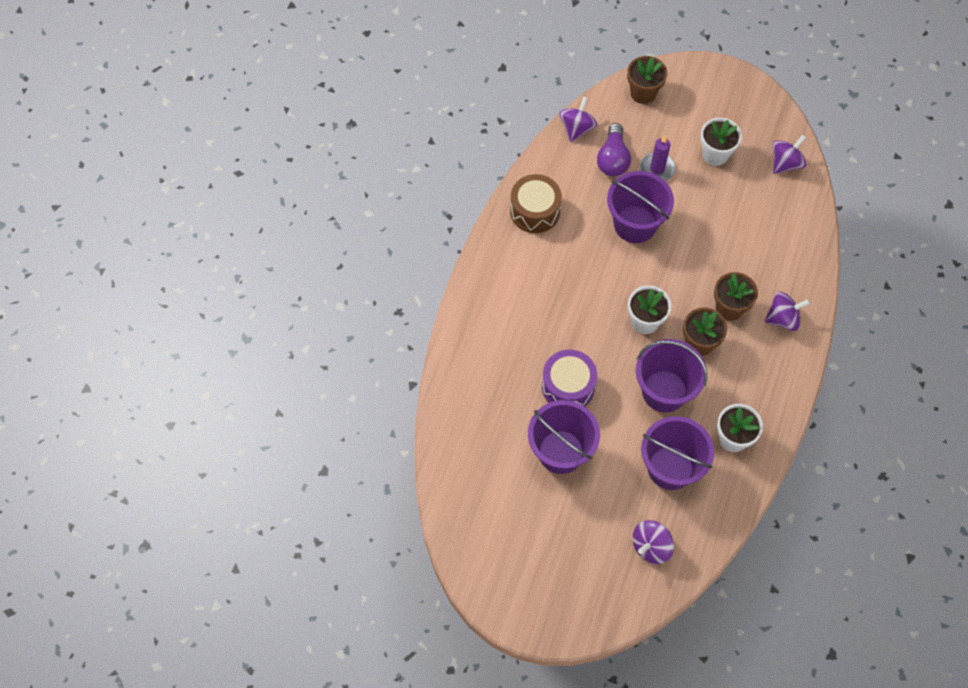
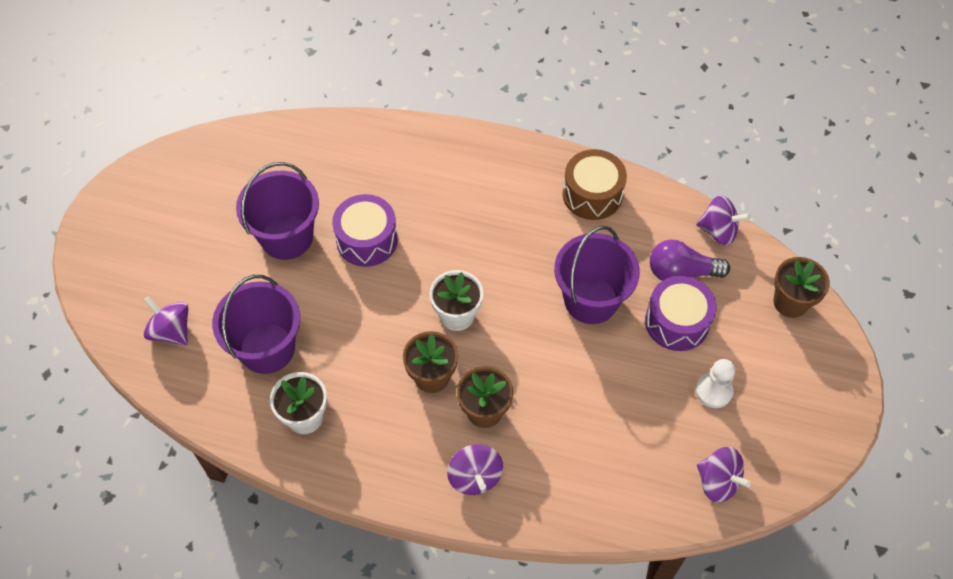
camera: 85 degrees right, 5 degrees down
purple bucket [636,339,708,413] -> none
purple candle [640,135,676,181] -> purple drum [645,276,717,351]
white flower pot [700,117,742,166] -> white pawn [696,359,735,408]

